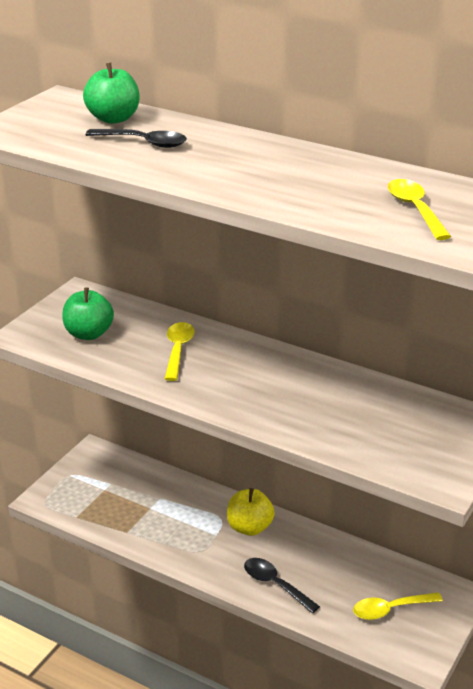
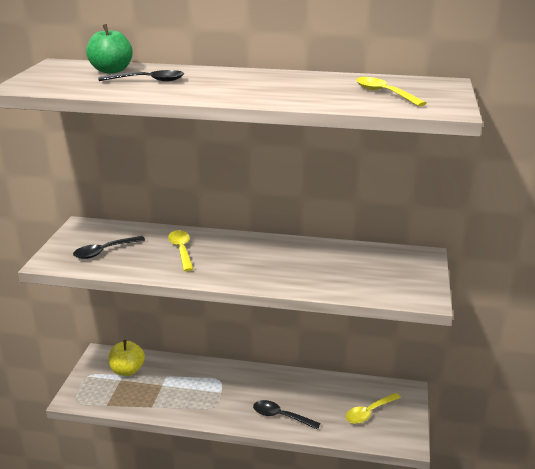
camera: 20 degrees left, 5 degrees down
green apple [62,287,114,340] -> black spoon [73,236,145,259]
yellow apple [227,488,275,536] -> yellow apple moved to [109,340,145,376]

